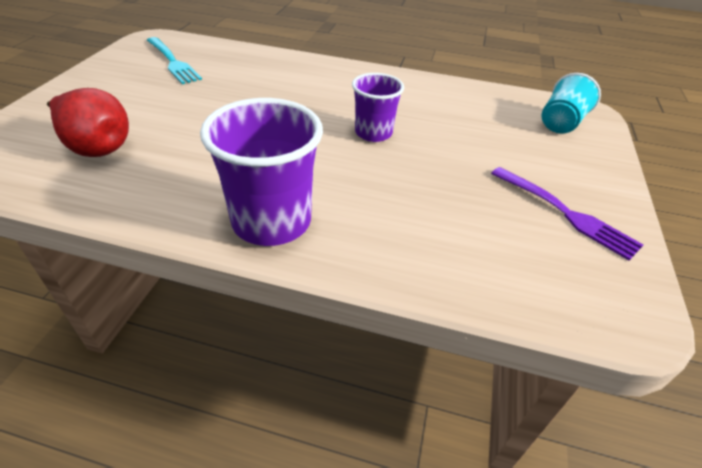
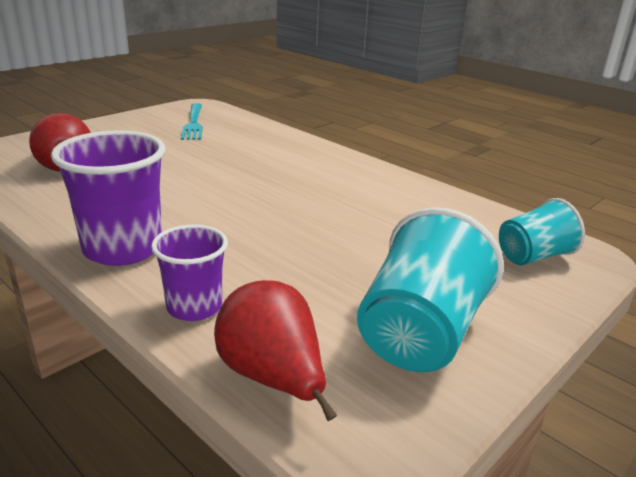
camera: 30 degrees right, 15 degrees down
purple cup [352,73,404,142] -> purple cup moved to [151,225,228,321]
purple fork [491,167,643,261] -> turquoise cup [357,208,504,372]
none -> red pear [214,280,337,421]

